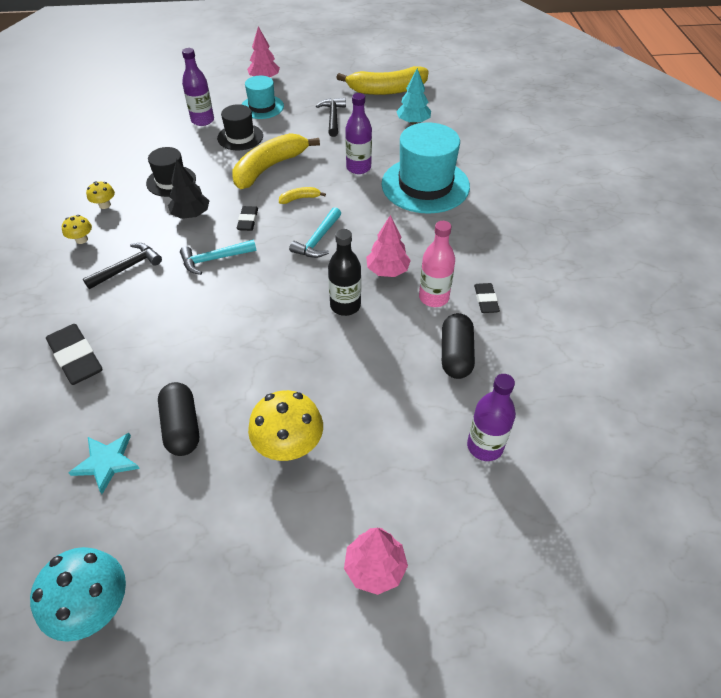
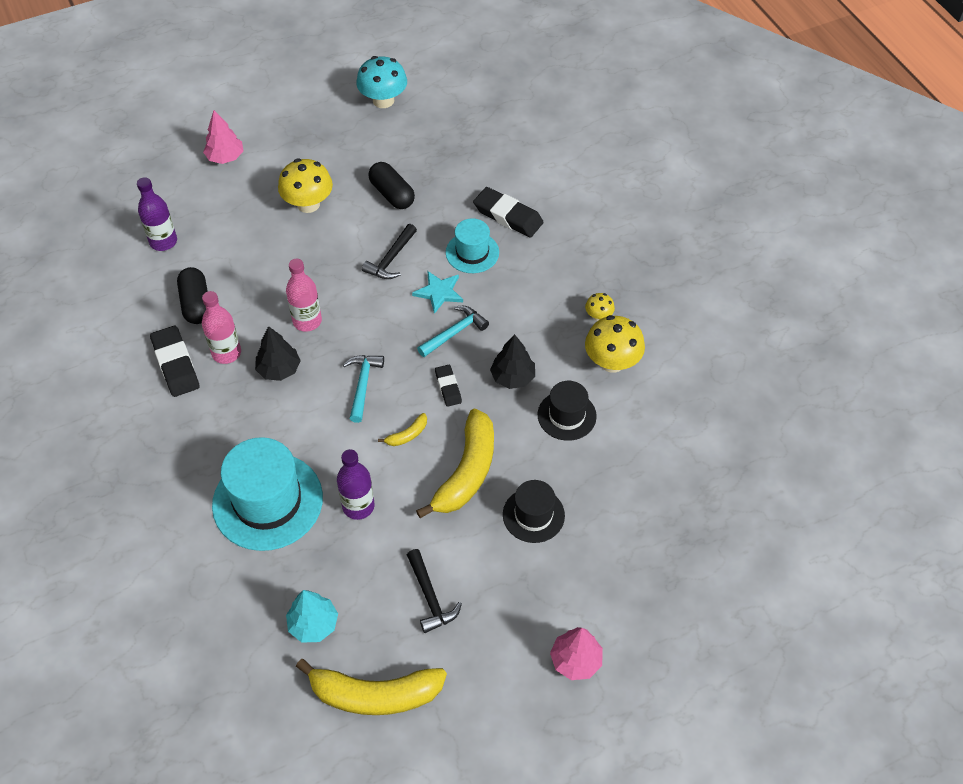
camera: 160 degrees right, 5 degrees up
turquoise star [68,433,140,494] -> turquoise star moved to [412,271,463,314]
black hammer [83,243,162,289] -> black hammer moved to [362,224,417,279]
yellow mushroom [86,181,115,209] -> yellow mushroom [585,315,645,373], size x1.97
purple bottle [182,48,214,126] -> none
turquoise hat [241,76,284,119] -> turquoise hat moved to [446,218,499,273]
black bottle [328,229,361,316] -> pink bottle [286,259,322,332]
yellow banana [336,66,429,95] -> yellow banana turned 150 degrees counterclockwise [296,659,447,715]
pink tree [366,215,411,277] -> black tree [255,326,301,381]
black eraser [474,283,500,313] -> black eraser [150,326,200,397], size x1.74

